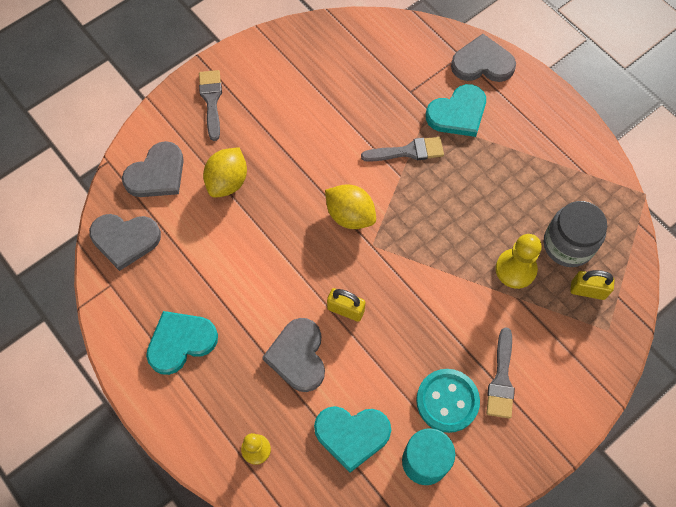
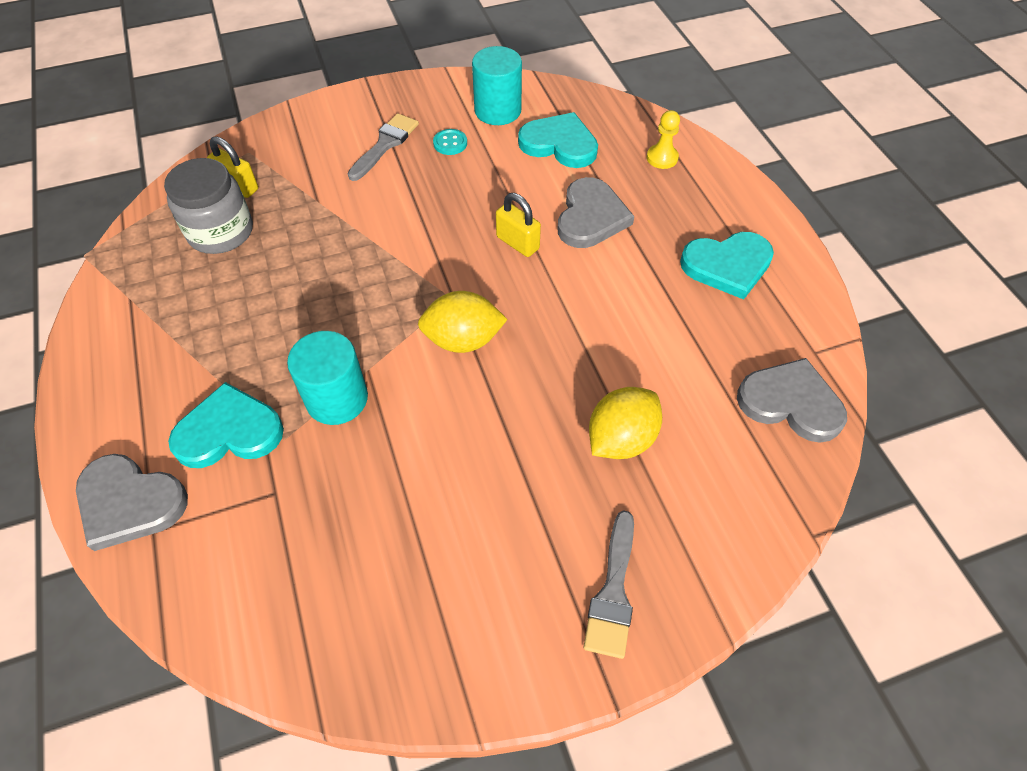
camera: 160 degrees left, 10 degrees down
grey heart [122,141,184,197] -> none
yellow lemon [325,184,376,229] -> yellow lemon turned 60 degrees counterclockwise [418,291,508,353]
grey brush [361,137,444,162] -> turquoise cylinder [287,331,368,425]
turquoise button [416,369,480,433] -> turquoise button [433,129,467,155], size x0.50
yellow pawn [496,234,542,289] -> none

